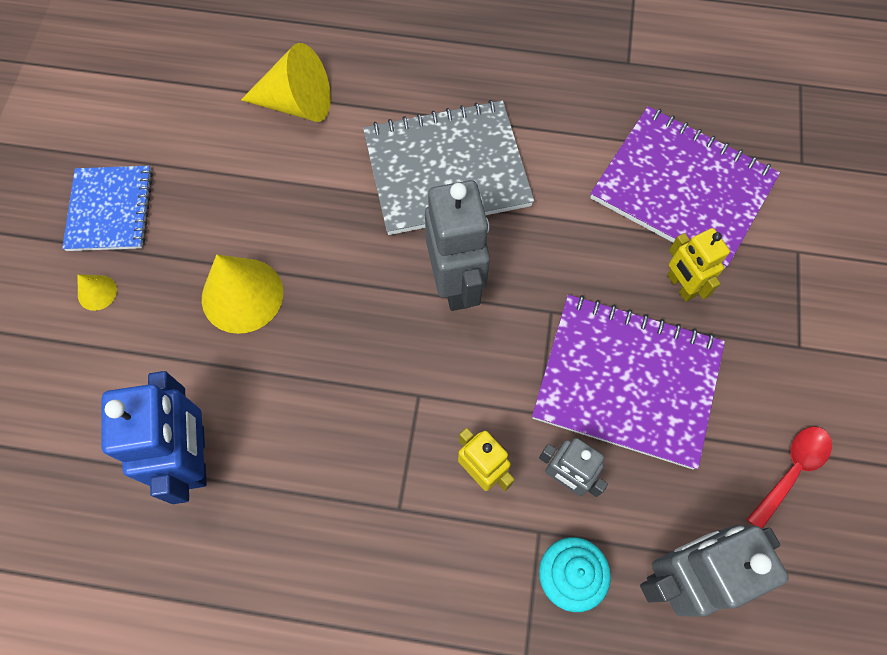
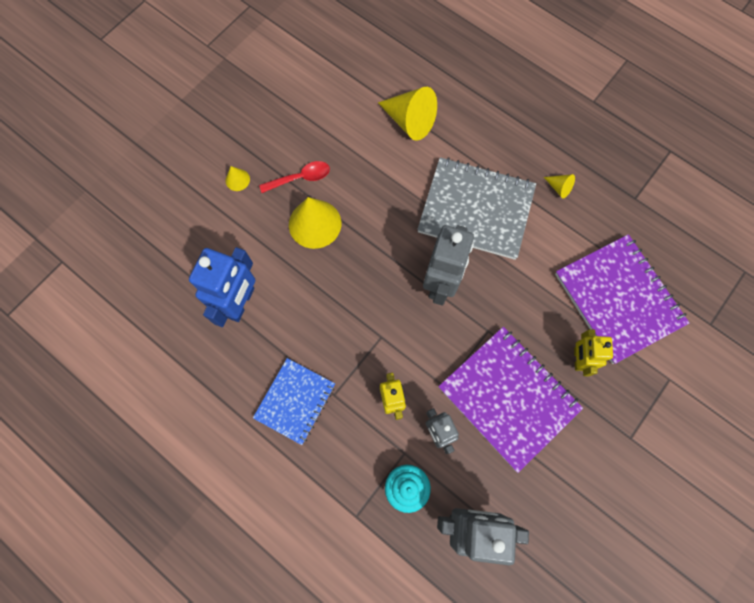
camera: 30 degrees right, 5 degrees up
blue notebook [62,166,153,251] -> blue notebook moved to [253,358,335,445]
red spoon [747,427,832,529] -> red spoon moved to [259,161,330,193]
none -> yellow cone [544,174,575,198]

